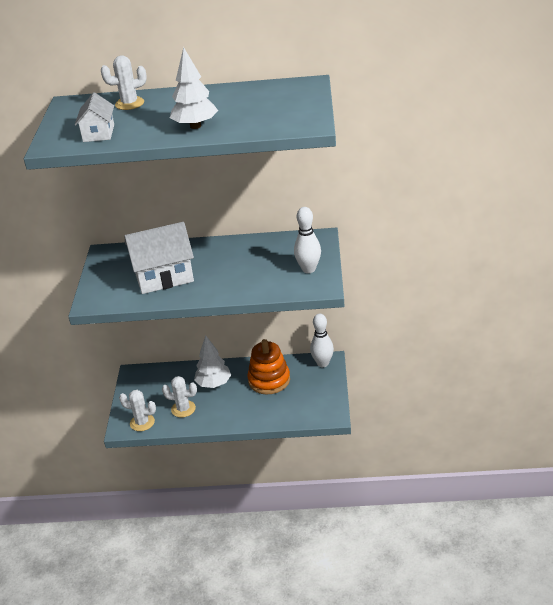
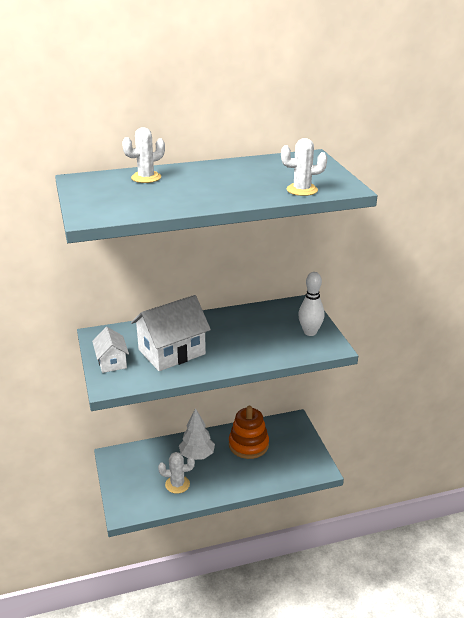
camera: 20 degrees left, 5 degrees down
white house [75,92,114,142] -> white house moved to [92,327,129,373]
white cactus [119,390,156,431] -> white cactus moved to [281,138,327,196]
white tree [170,47,218,129] -> none
white bowling pin [310,314,334,367] -> none

